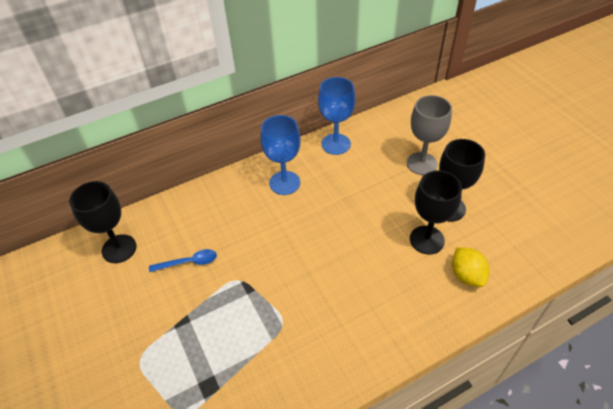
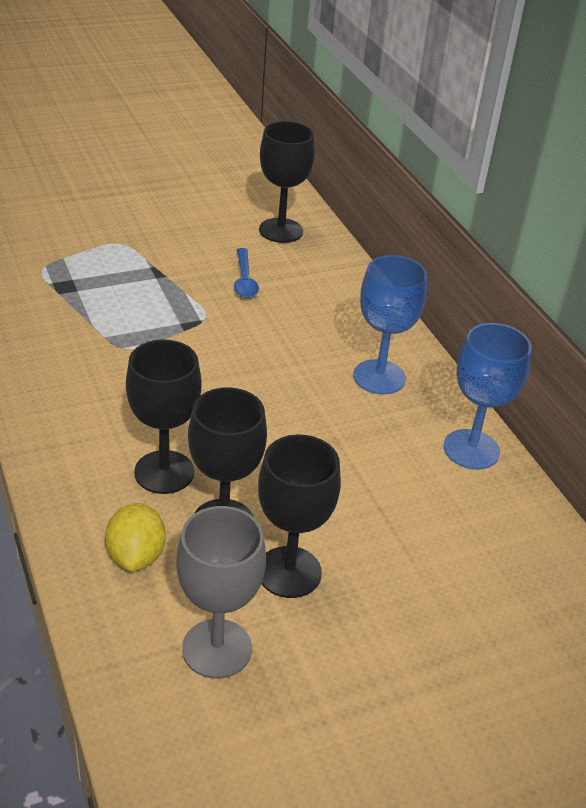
camera: 90 degrees right, 10 degrees down
grey goblet [407,95,452,175] -> grey goblet moved to [176,506,266,679]
yellow lemon [452,247,489,287] -> yellow lemon turned 75 degrees counterclockwise [105,503,166,572]
none -> black goblet [126,339,201,494]

